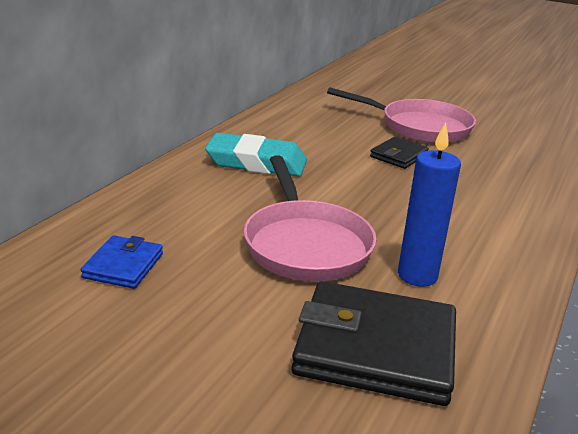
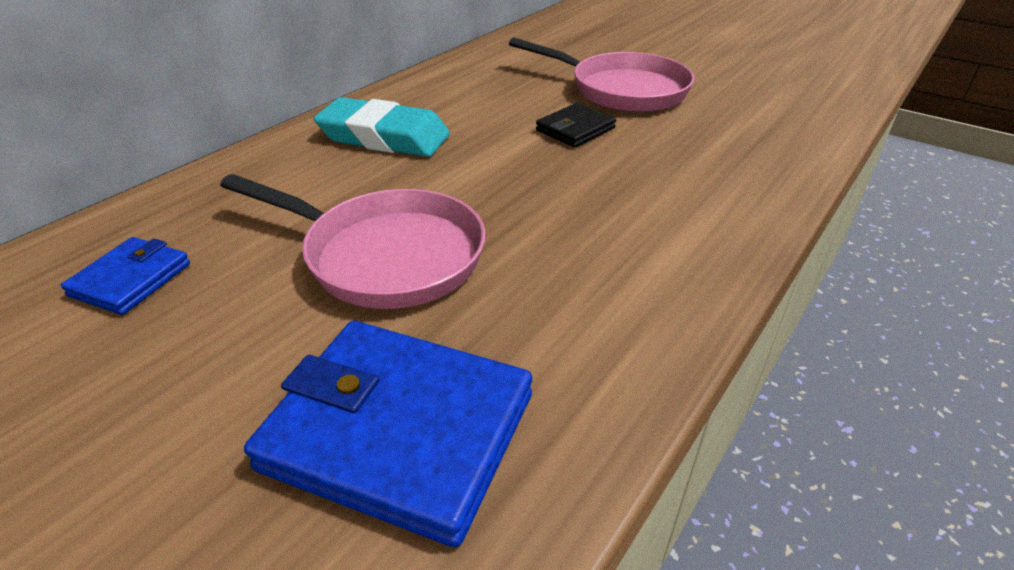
camera: 10 degrees right, 10 degrees up
pink pan [243,155,376,282] -> pink pan turned 60 degrees counterclockwise [220,174,486,309]
black wallet [291,281,456,406] -> blue wallet [244,321,532,547]
blue candle [398,122,461,287] -> none

